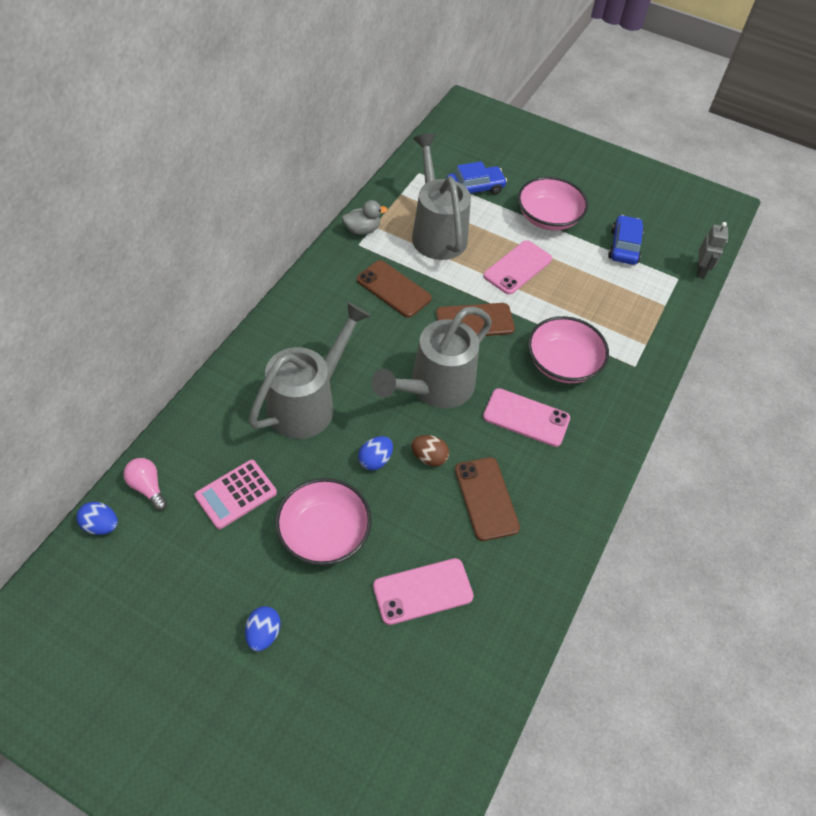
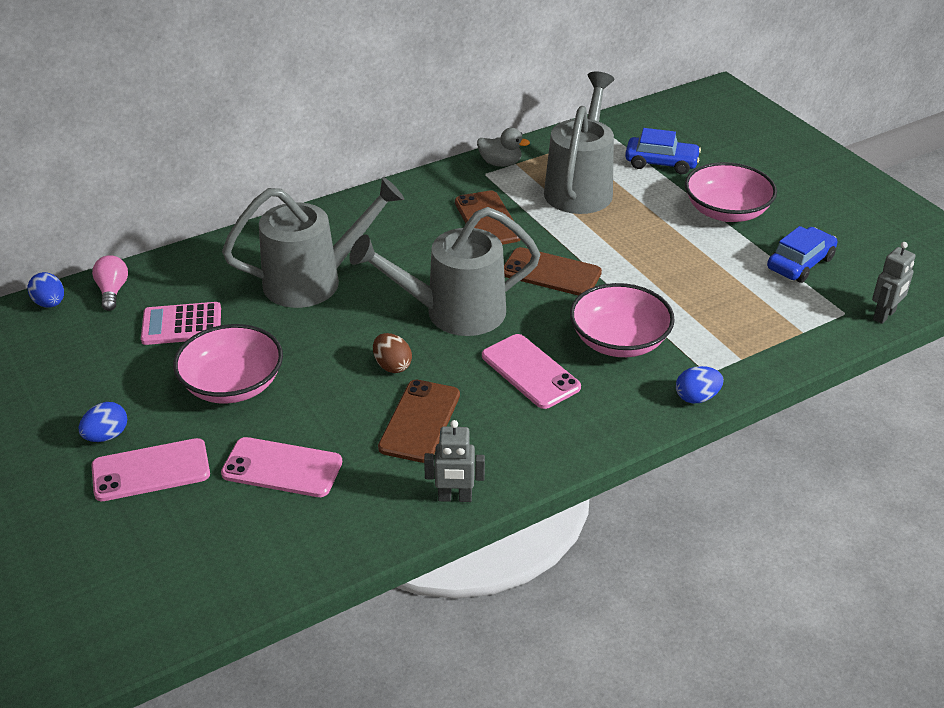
camera: 35 degrees right, 15 degrees down
blue egg [358,436,393,471] -> blue egg moved to [676,366,724,403]
pink phone [483,240,552,295] -> pink phone moved to [91,438,210,501]
none -> grey robot [424,420,485,502]

